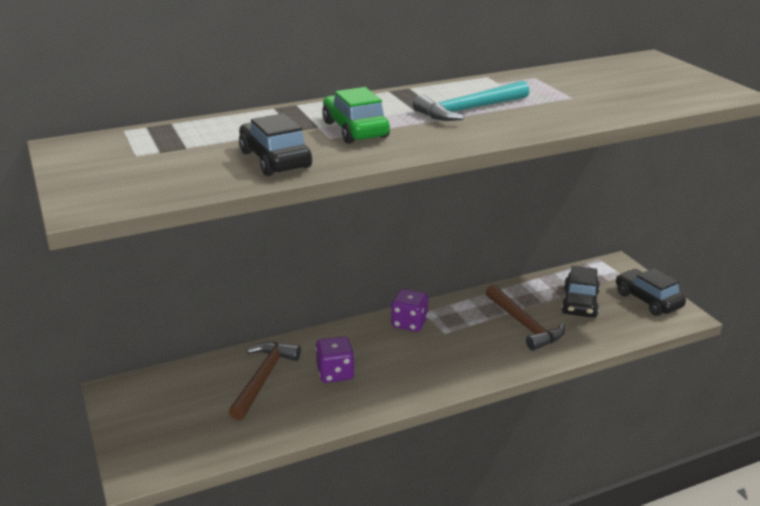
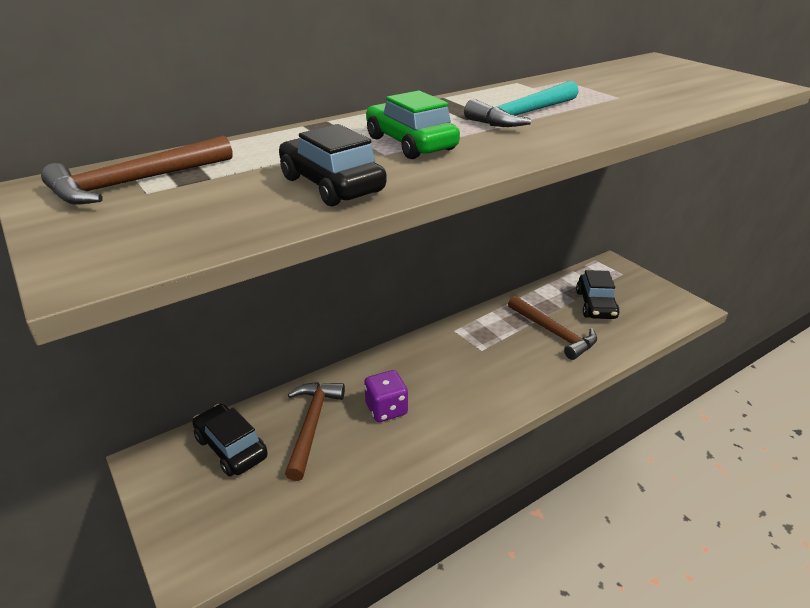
camera: 10 degrees left, 5 degrees up
purple dice [391,289,428,332] -> none
black car [616,268,686,316] -> black car moved to [192,404,268,476]
none -> brown hammer [41,135,233,205]

